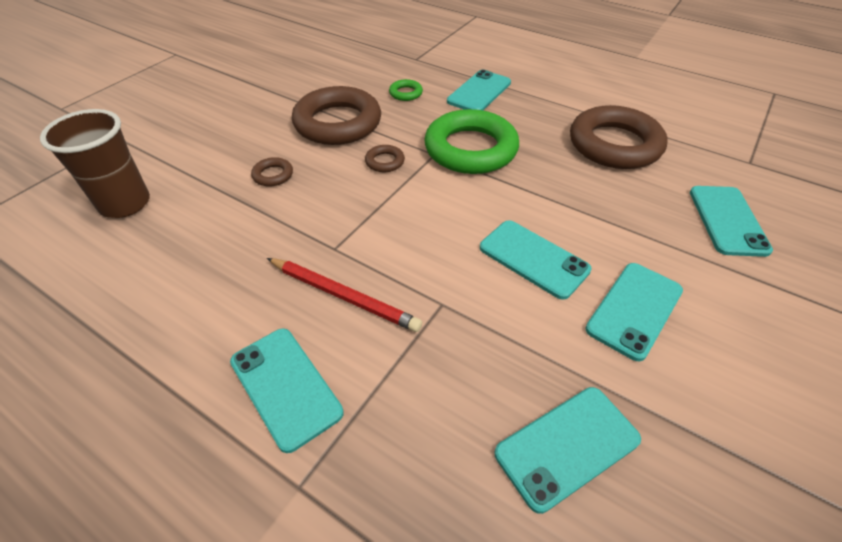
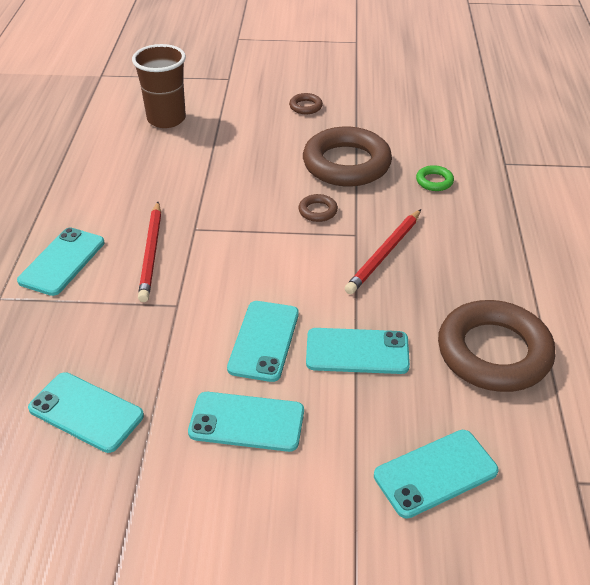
camera: 60 degrees right, 5 degrees down
brown ring [251,157,293,187] -> brown ring moved to [289,93,323,114]
green ring [424,109,519,174] -> red pencil [345,209,421,294]
turquoise phone [447,70,511,110] -> turquoise phone moved to [306,328,410,374]

